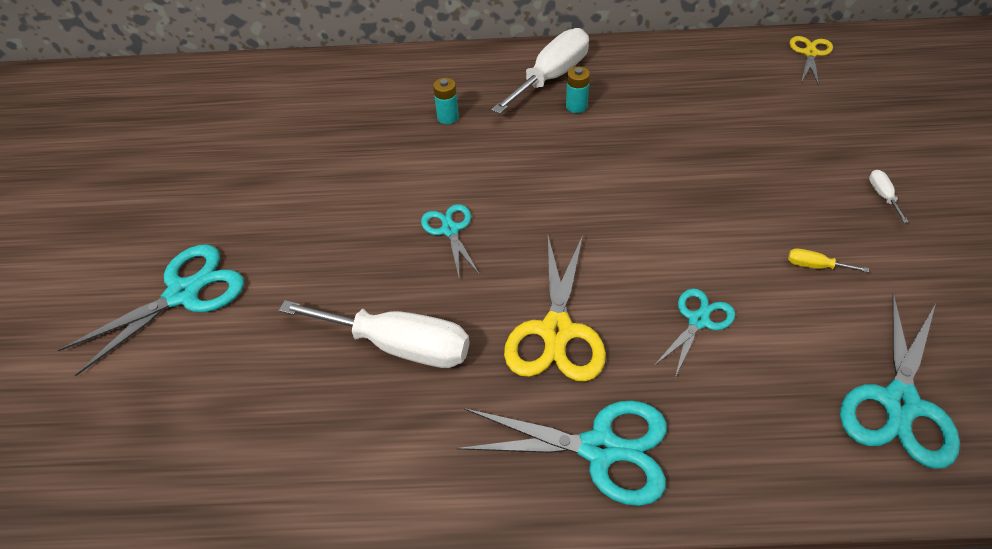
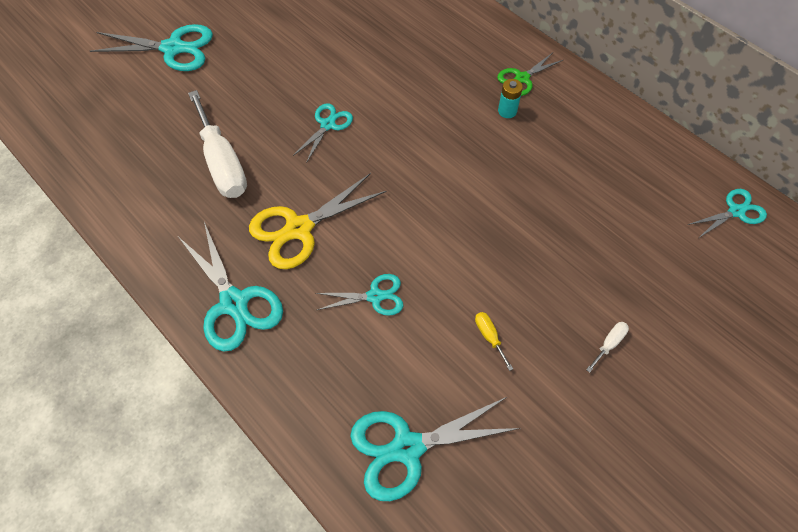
camera: 45 degrees right, 10 degrees up
turquoise battery [433,78,459,124] -> none
white screwdriver [491,28,589,114] -> green scissors [497,53,563,96]
yellow scissors [789,36,833,86] -> turquoise scissors [687,189,767,238]

